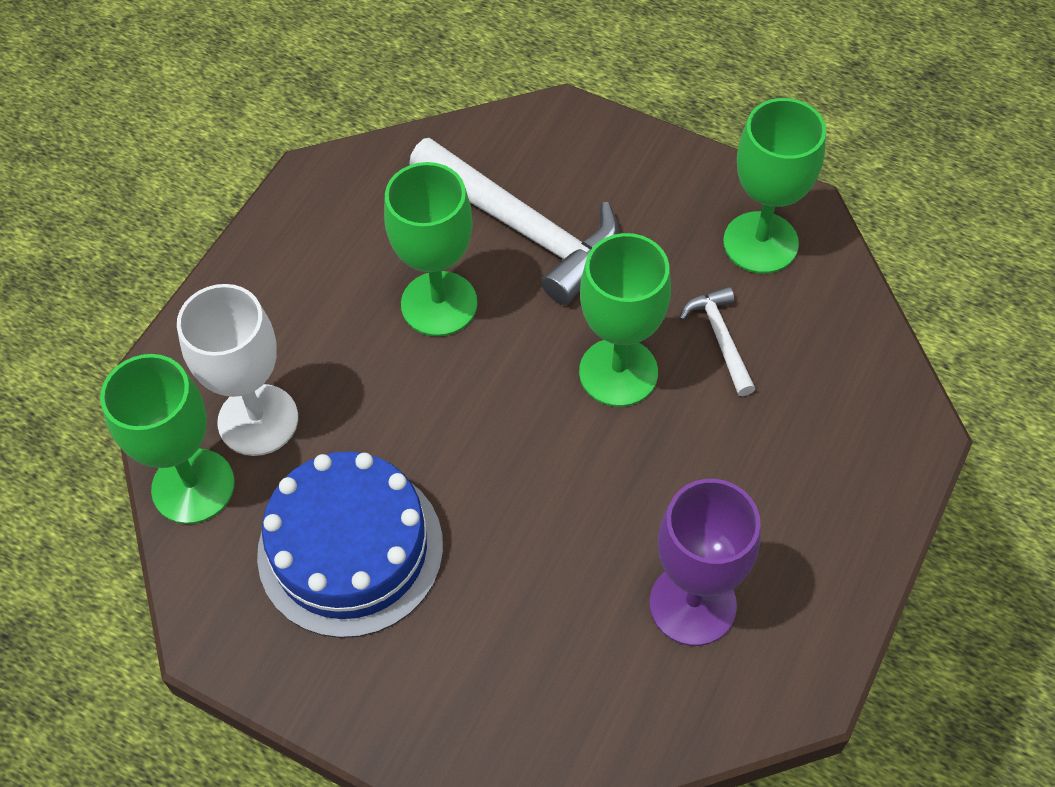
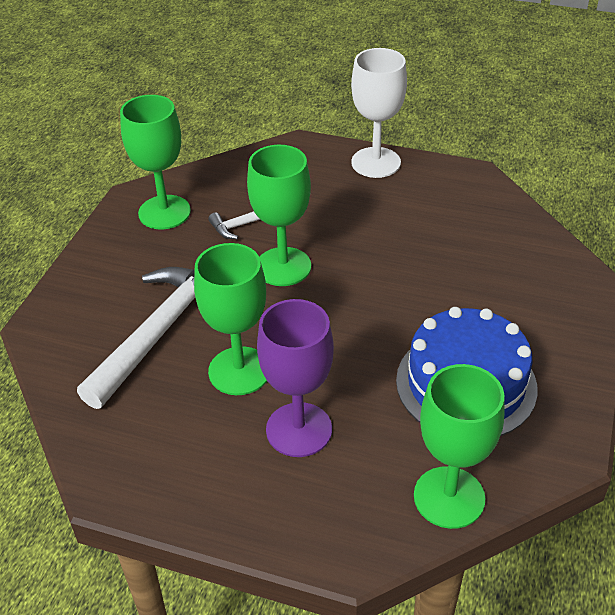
camera: 100 degrees left, 15 degrees down
white goblet [177,284,298,456] -> white goblet moved to [351,48,407,178]
purple goblet [650,479,761,646] -> purple goblet moved to [257,299,334,457]

